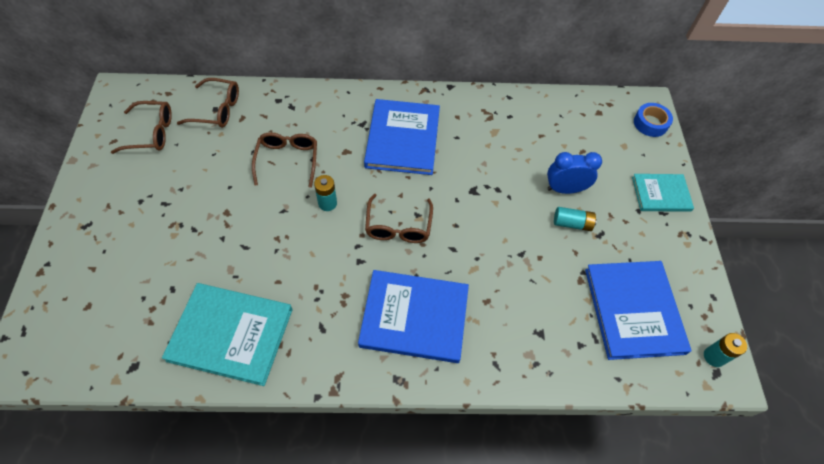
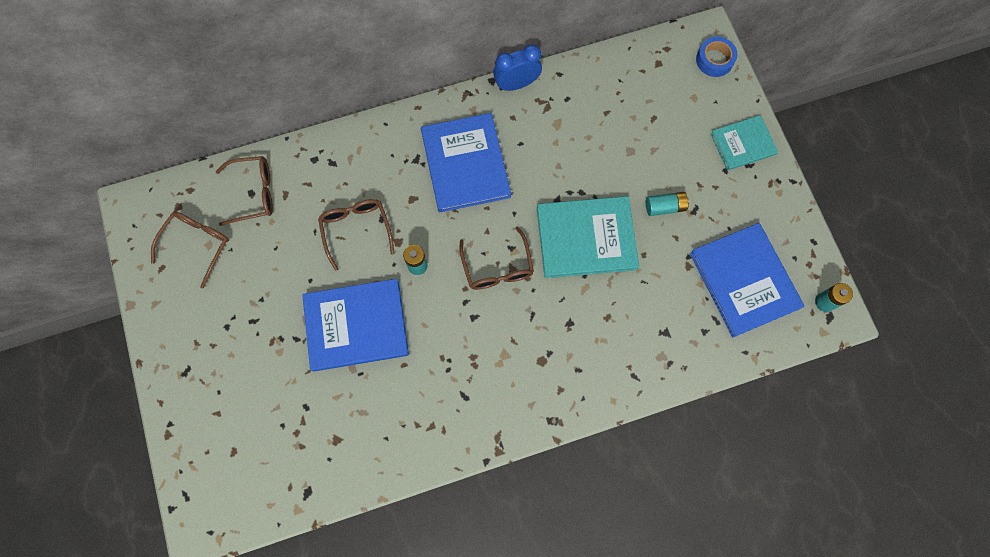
camera: 15 degrees left, 15 degrees up
brown glasses [111,101,172,154] -> brown glasses turned 45 degrees counterclockwise [151,211,229,289]
turquoise book [162,283,293,386] -> turquoise book moved to [537,196,639,278]
blue book [358,270,469,363] -> blue book moved to [302,279,409,371]
blue clock [547,152,602,194] -> blue clock moved to [493,44,542,91]

